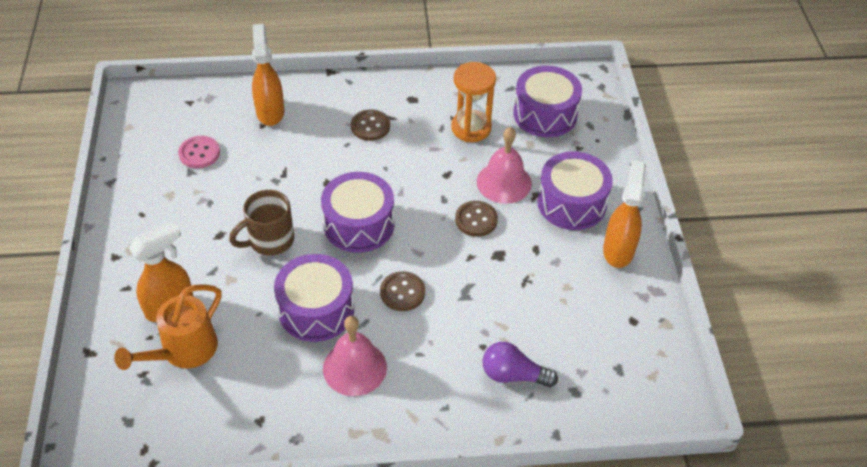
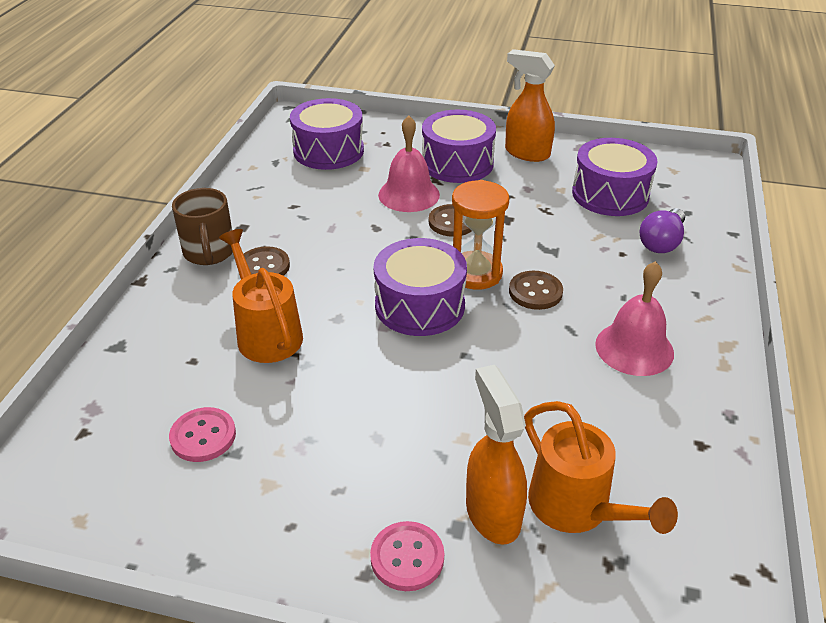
camera: 70 degrees left, 10 degrees down
brown mug [229,190,294,255] -> brown mug moved to [172,188,233,265]
orange spray bottle [252,24,284,126] -> none
purple drum [274,254,354,342] -> purple drum moved to [572,138,658,216]
orange hourglass [451,62,496,142] -> orange hourglass moved to [452,180,510,290]
none -> orange watering can [219,229,303,363]
none -> pink button [370,521,444,591]

